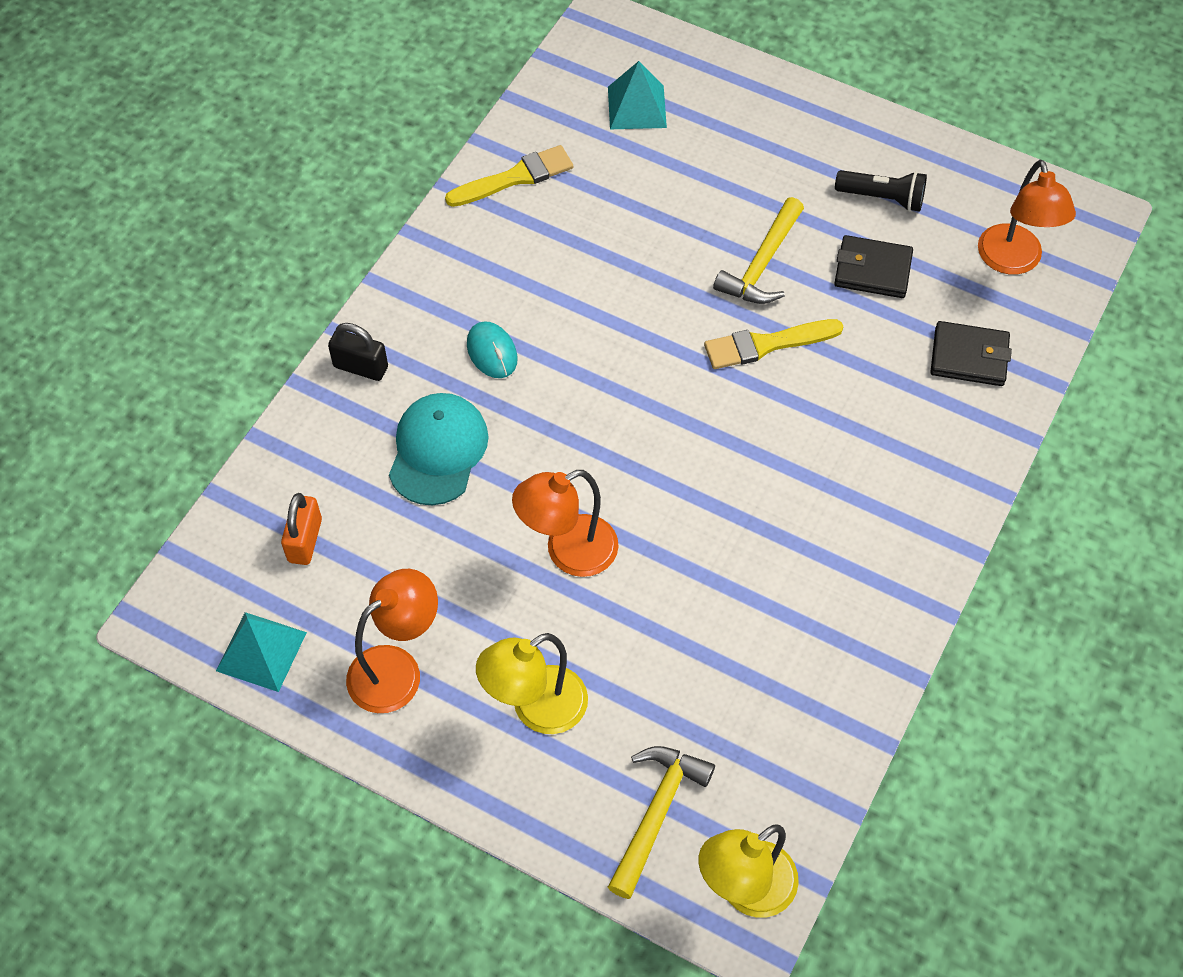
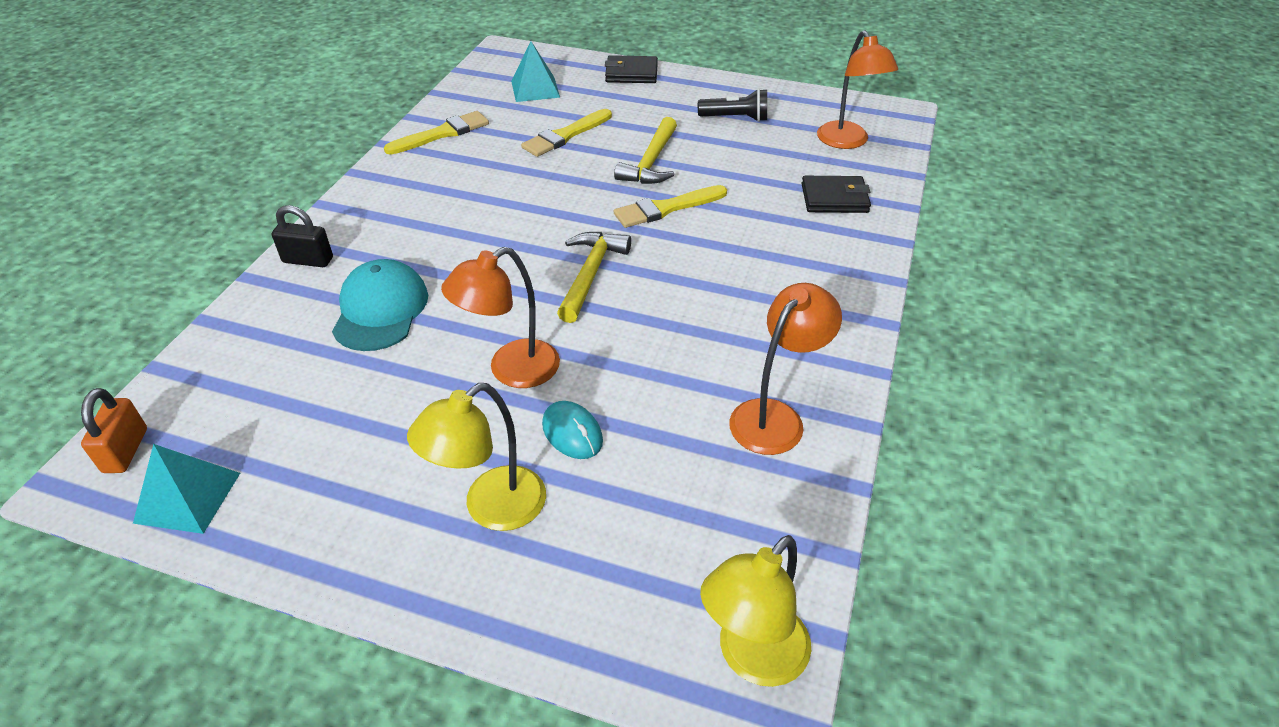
camera: 10 degrees left, 15 degrees down
orange padlock [281,493,322,565] -> orange padlock moved to [81,388,147,473]
orange lamp [346,569,438,713] -> orange lamp moved to [729,283,842,455]
turquoise mouse [467,321,518,378] -> turquoise mouse moved to [542,401,603,459]
yellow hammer [608,746,715,899] -> yellow hammer moved to [557,232,631,323]
black wallet [834,235,913,298] -> black wallet moved to [605,55,658,83]
none -> yellow brush [521,109,612,157]

